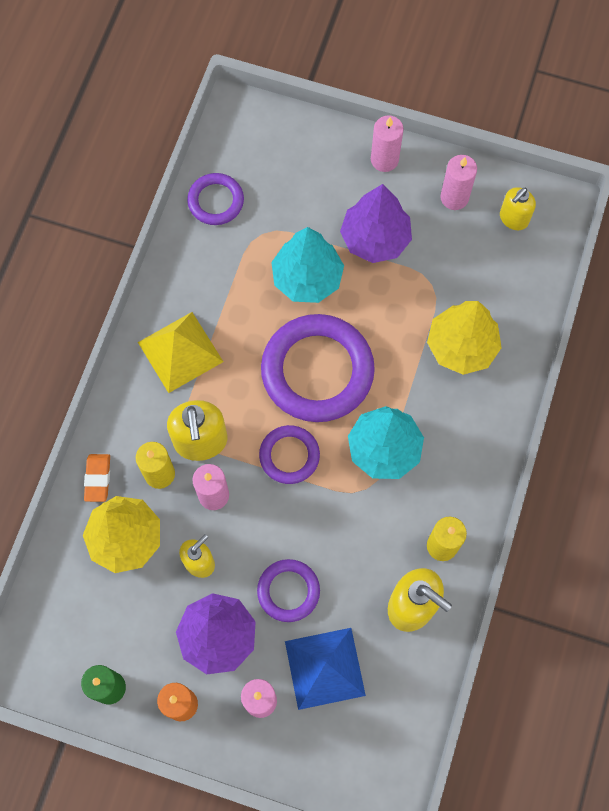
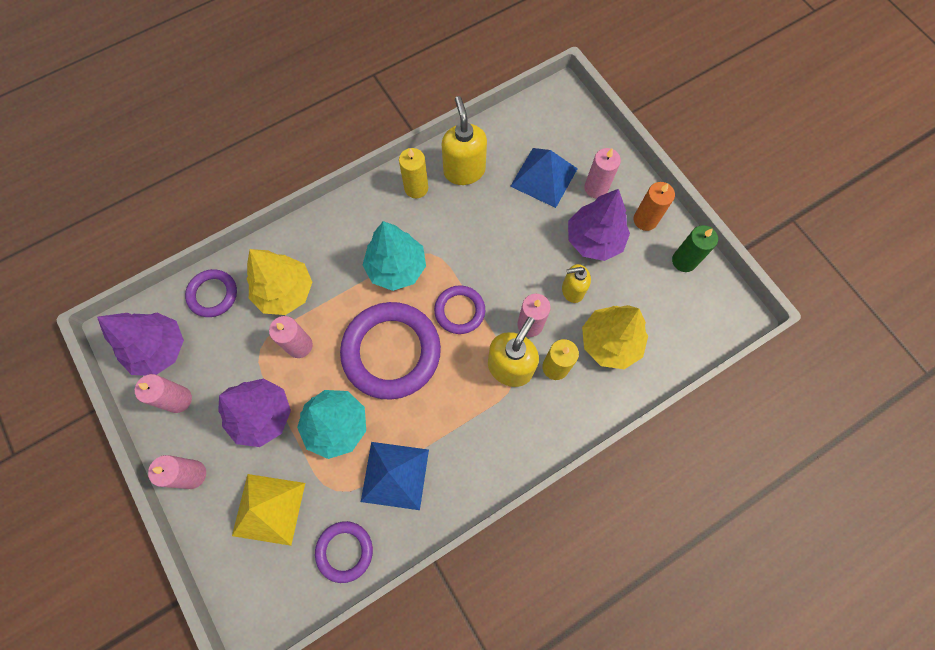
camera: 140 degrees left, 0 degrees up
orange eraser [84,454,110,502] -> none
yellow pyramid [138,312,223,393] -> yellow pyramid moved to [232,474,305,546]
purple ring [257,559,320,622] -> purple ring moved to [185,269,237,317]
yellow soap dispenser [500,187,536,230] -> purple tree [97,313,184,376]
none -> pink candle [269,316,313,358]
none -> blue pyramid [361,442,429,510]

